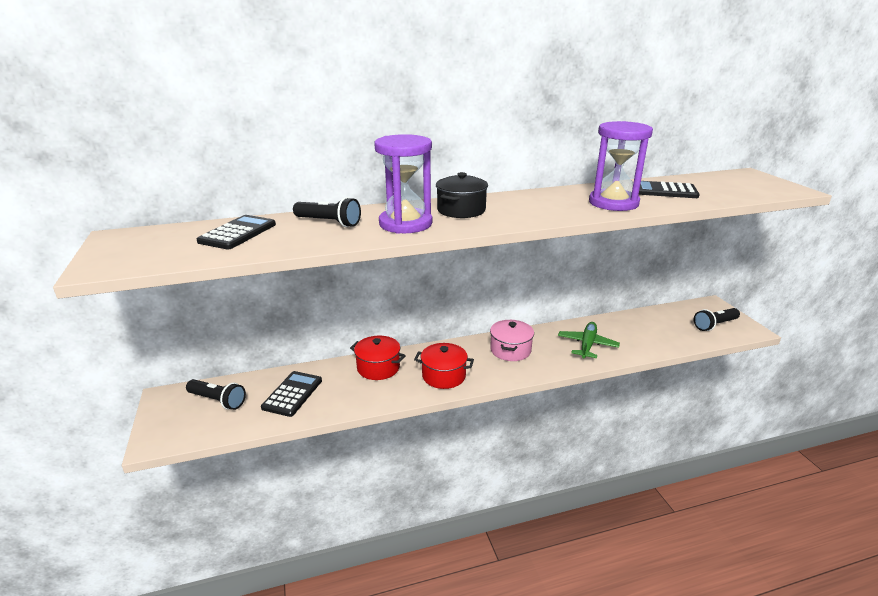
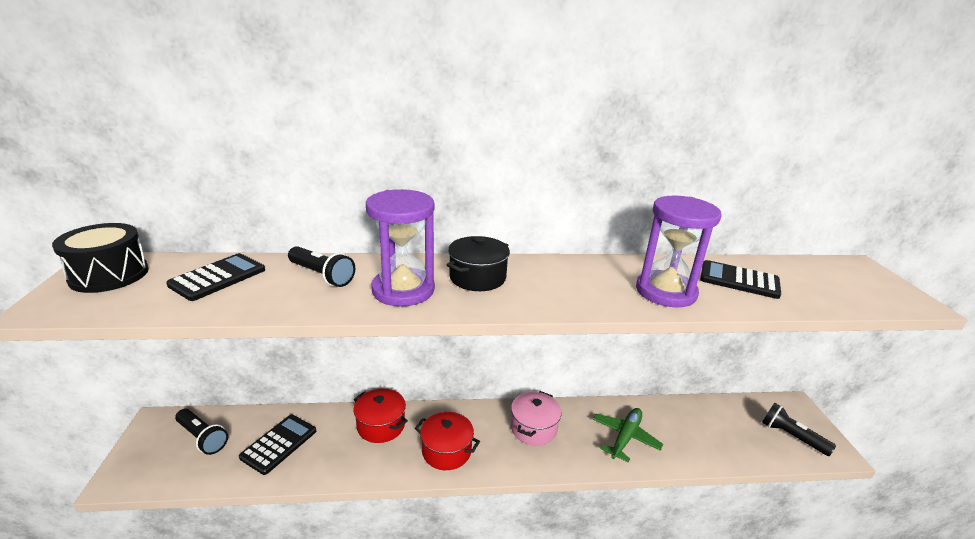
camera: 10 degrees right, 0 degrees up
black flashlight [694,308,740,331] -> black flashlight turned 60 degrees clockwise [762,403,836,456]
none -> black drum [52,223,149,293]

